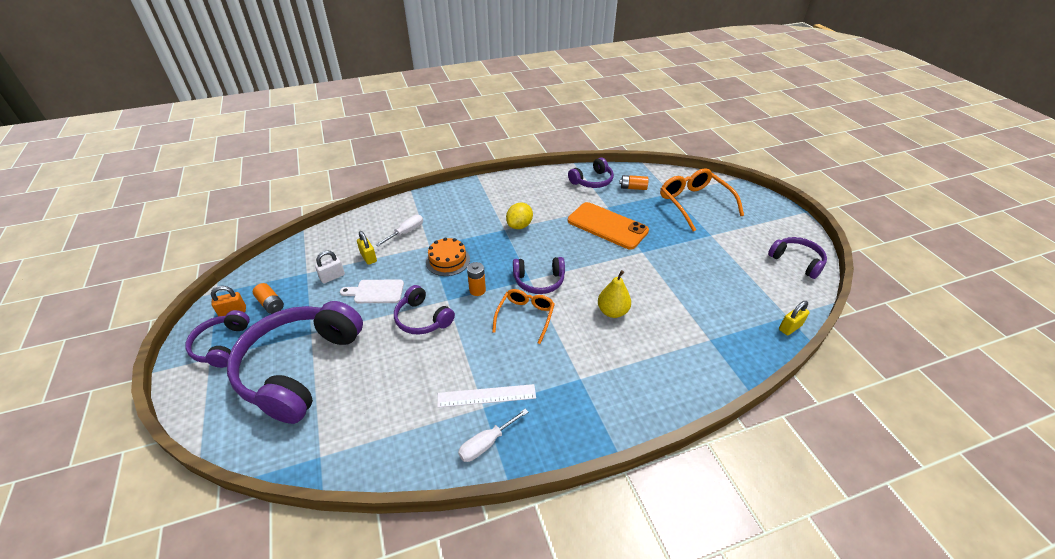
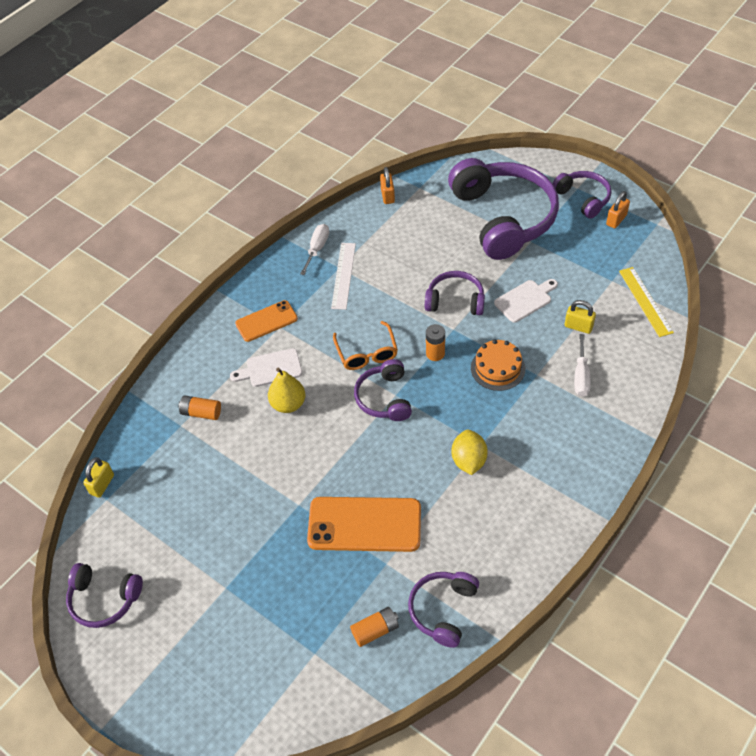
camera: 150 degrees right, 10 degrees up
orange battery [253,283,284,314] -> orange battery moved to [178,395,221,420]
white padlock [315,251,345,283] -> none
white ruler [437,384,536,408] -> white ruler turned 45 degrees counterclockwise [331,243,356,310]
purple headphones [513,257,565,294] -> purple headphones turned 60 degrees counterclockwise [354,359,412,421]
orange glasses [660,168,744,232] -> none
none -> white cutting board [230,348,302,387]
none -> orange phone [235,300,298,342]
none -> orange padlock [380,167,395,204]
none -> yellow ruler [619,267,674,337]

